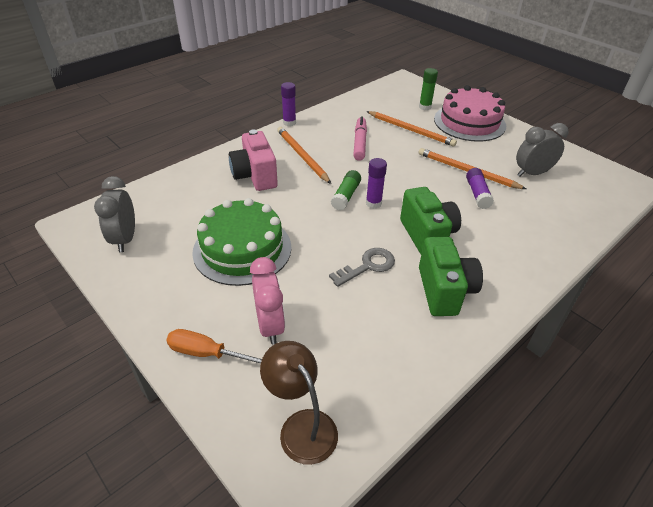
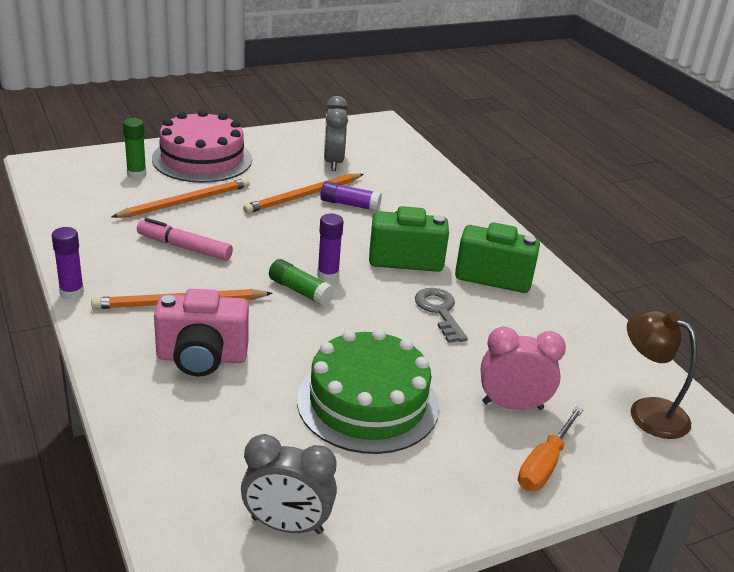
camera: 75 degrees left, 10 degrees down
brown lamp [260,341,338,465] -> brown lamp turned 60 degrees clockwise [627,310,697,439]

